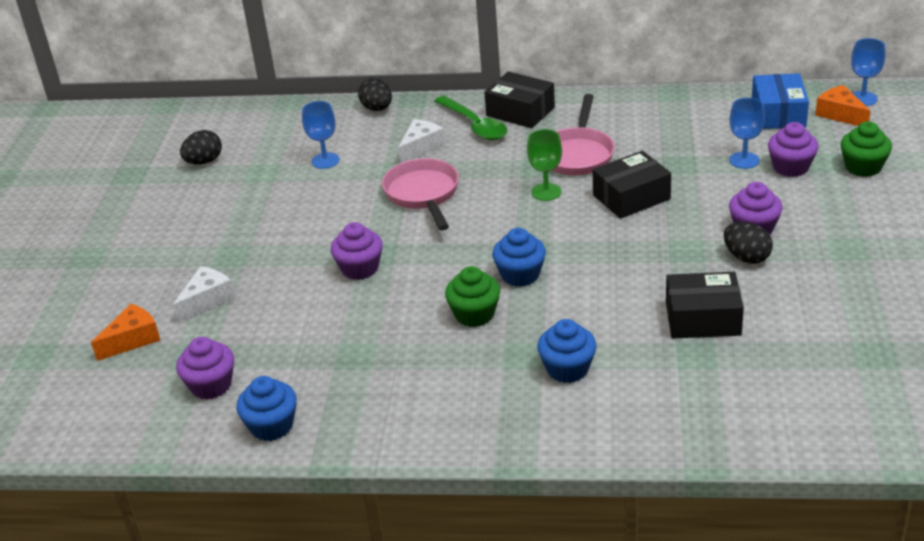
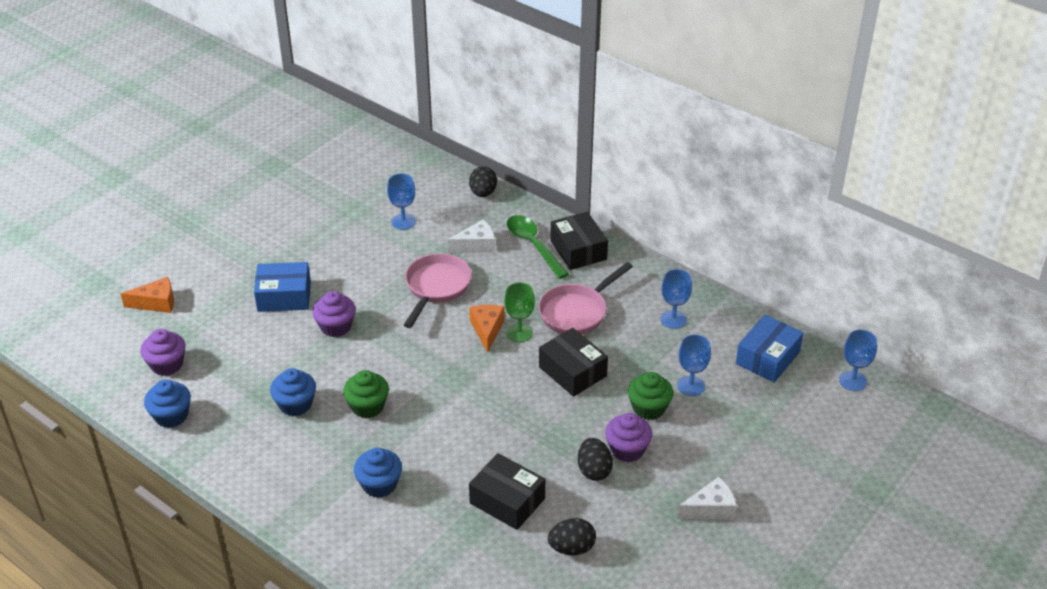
camera: 30 degrees right, 5 degrees up
white cheese [173,266,235,323] -> white cheese moved to [677,477,737,519]
black egg [180,130,222,165] -> black egg moved to [548,518,596,555]
green spoon [434,96,507,140] -> green spoon turned 150 degrees clockwise [507,215,569,279]
blue cupcake [492,228,546,287] -> blue cupcake moved to [270,368,316,416]
black box [593,151,671,219] -> black box turned 45 degrees clockwise [539,328,608,397]
purple cupcake [768,122,818,177] -> none
orange cheese [815,85,871,126] -> orange cheese moved to [469,305,505,353]
green cupcake [841,121,892,177] -> green cupcake moved to [628,372,673,420]
none -> blue box [254,262,311,312]
none -> blue goblet [660,269,692,329]

